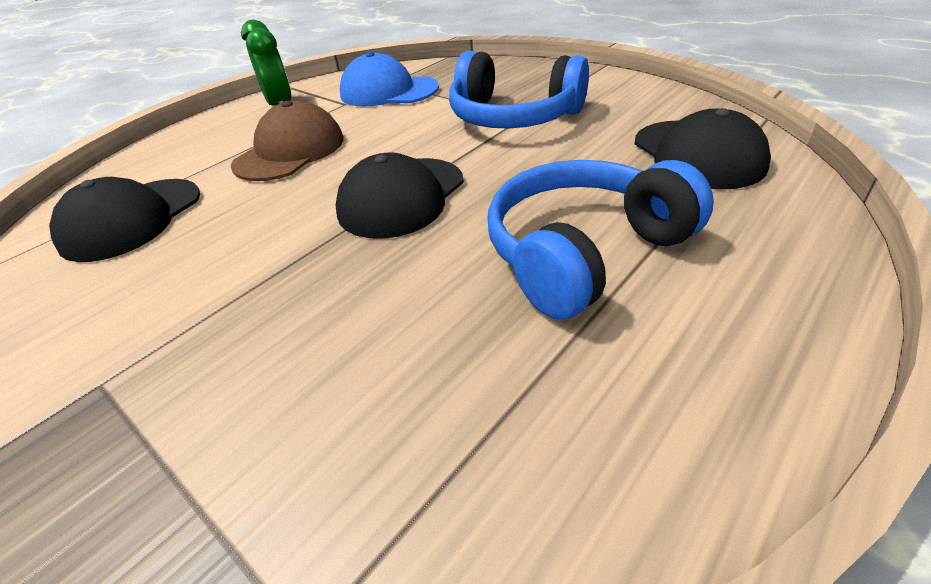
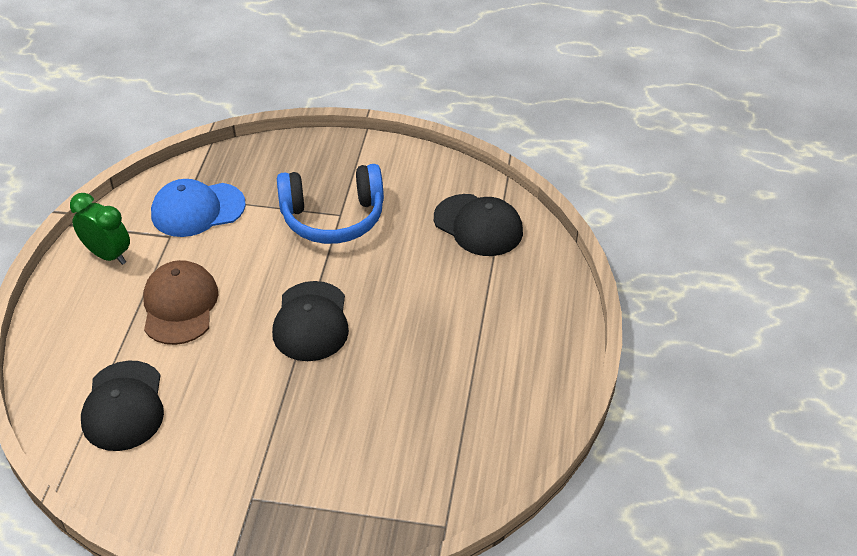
camera: 35 degrees left, 5 degrees up
blue headphones [487,160,714,319] -> none

